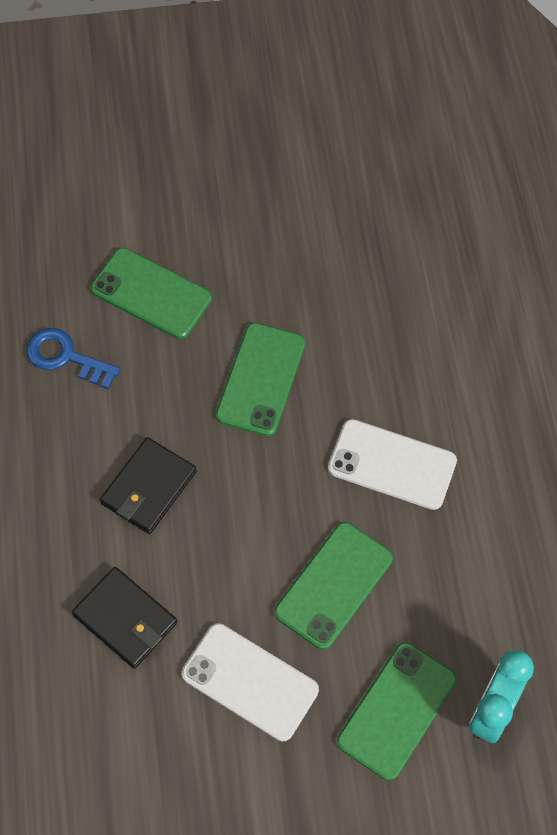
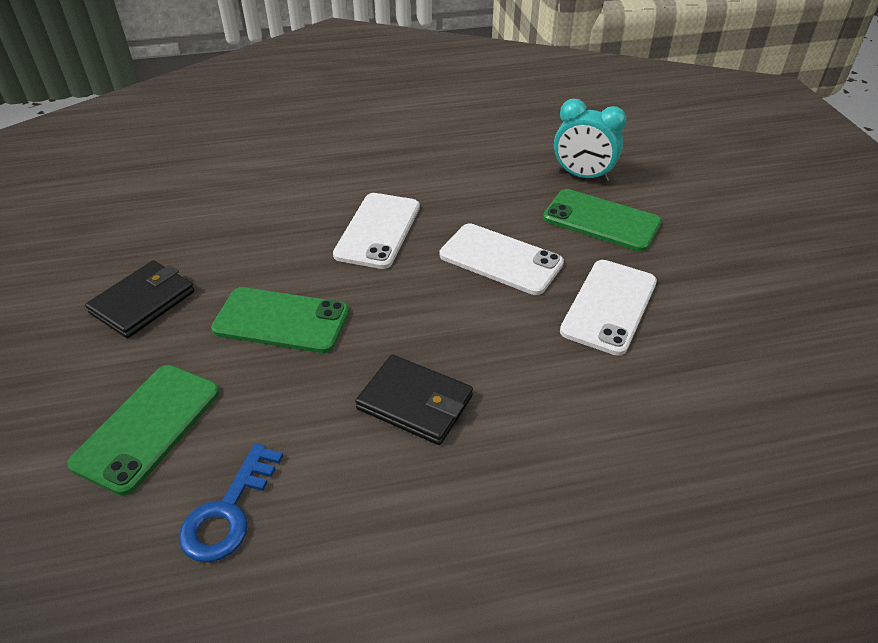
camera: 95 degrees left, 20 degrees down
black wallet [72,567,177,669] -> black wallet moved to [85,260,195,338]
green phone [275,522,393,650] -> white phone [440,224,564,295]

